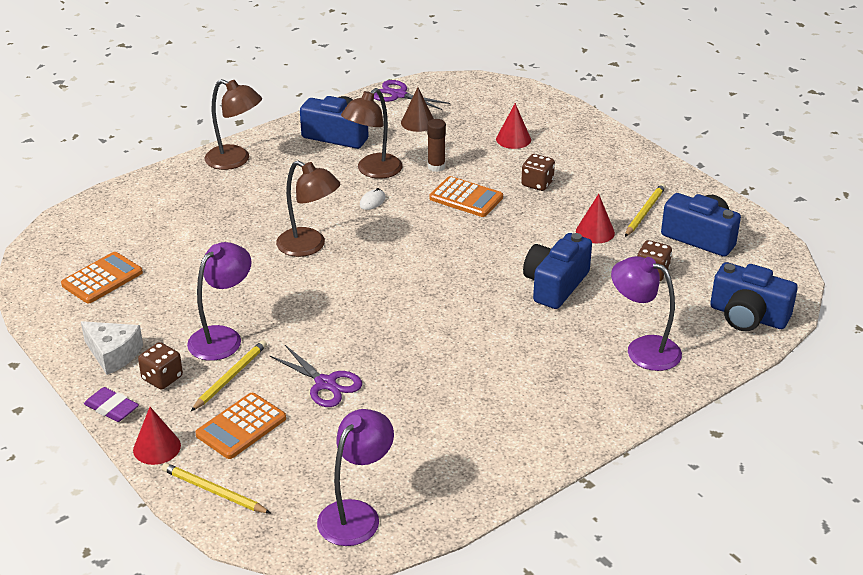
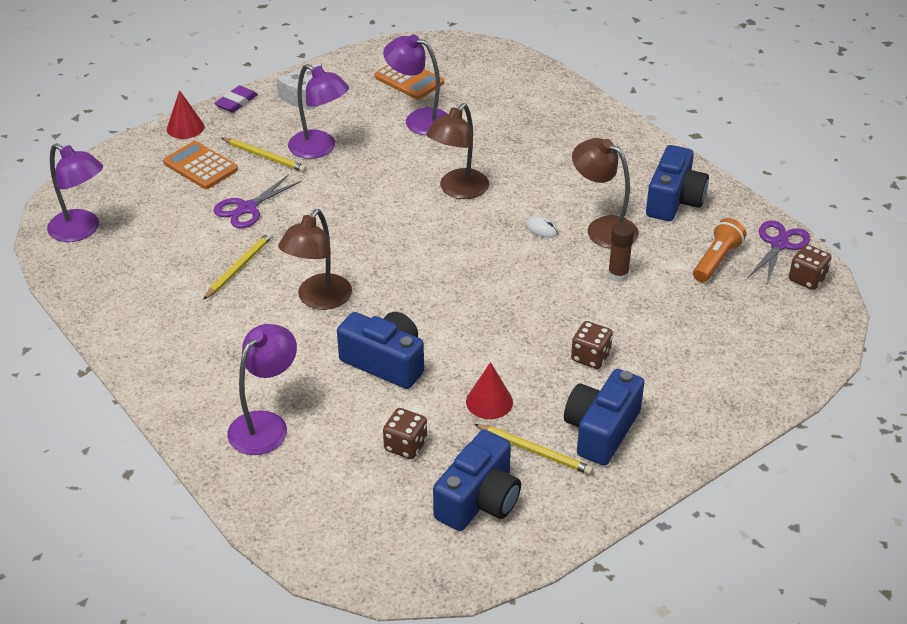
camera: 90 degrees right, 5 degrees up
brown dice [138,342,183,390] -> brown dice moved to [789,244,831,290]
yellow pencil [162,463,270,513] -> yellow pencil moved to [203,232,273,300]
brown lamp [205,79,262,170] -> brown lamp moved to [278,209,352,310]
brown cone [401,87,434,132] -> orange flashlight [693,218,746,282]
orange calculator [429,176,503,217] -> none
red cone [496,103,531,149] -> none
blue camera [710,262,798,331] -> blue camera moved to [564,369,644,465]
none -> purple lamp [383,35,449,135]

